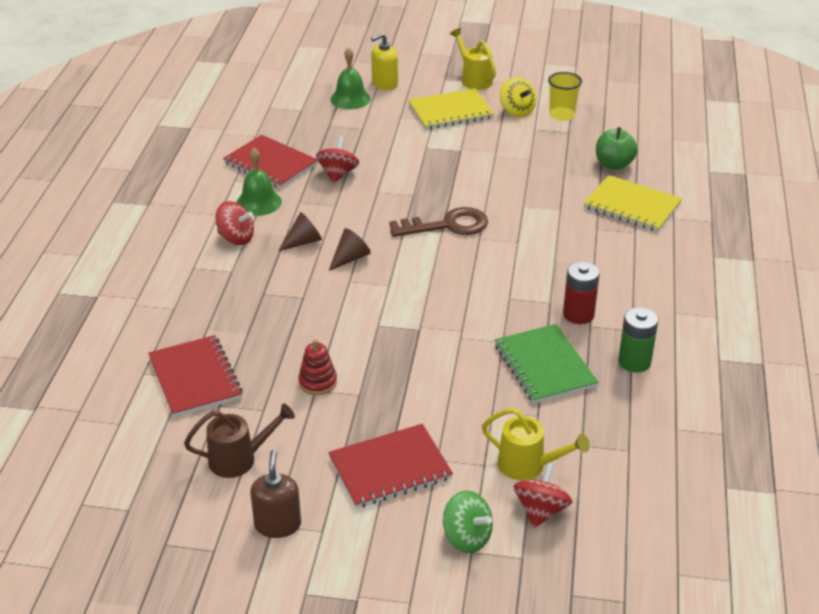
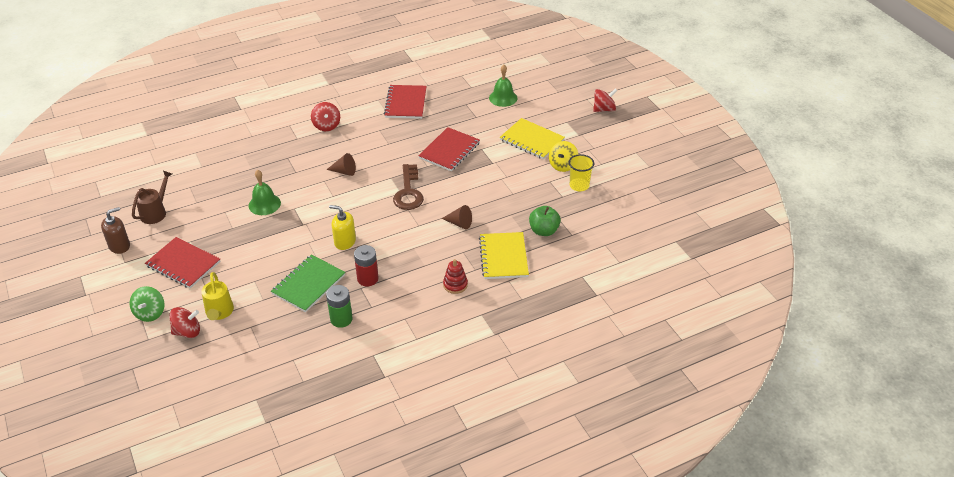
camera: 55 degrees right, 5 degrees up
red notebook [148,335,243,417] -> red notebook moved to [418,127,480,171]
brown watering can [184,404,295,478] -> brown watering can turned 105 degrees counterclockwise [132,170,172,224]
green bell [236,148,282,216] -> green bell moved to [249,170,281,215]
brown cone [278,212,322,251] -> brown cone moved to [441,205,472,229]
red stacking toy [298,339,337,395] -> red stacking toy moved to [443,259,468,294]
red spinning top [316,137,359,183] -> red spinning top moved to [593,88,618,112]
yellow soap dispenser [371,33,398,90] -> yellow soap dispenser moved to [329,205,356,250]
brown key [389,207,488,237] -> brown key turned 45 degrees clockwise [393,164,424,210]
yellow watering can [450,28,496,90] -> none

